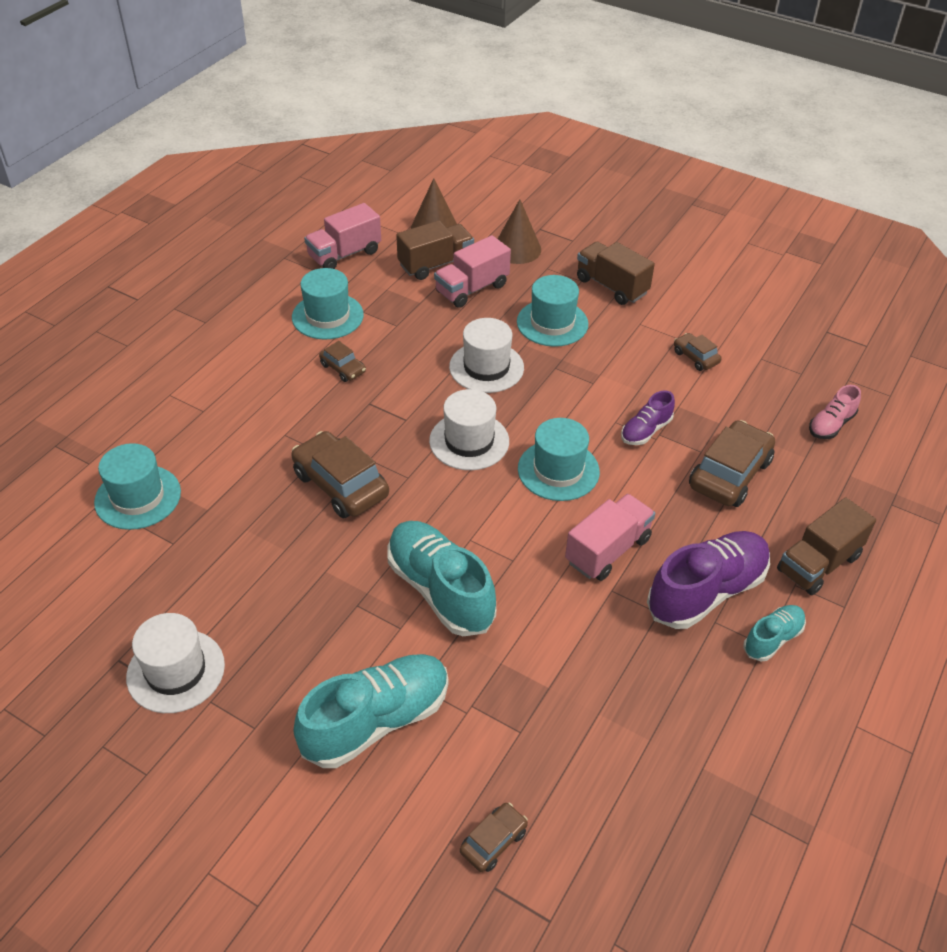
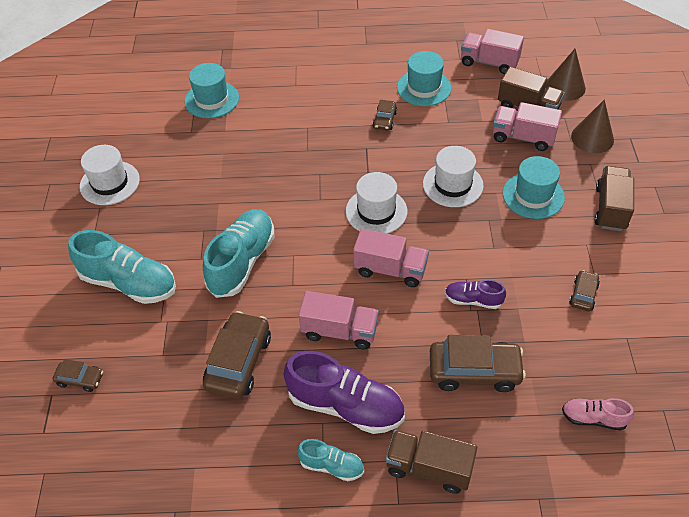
camera: 60 degrees right, 5 degrees up
brown car [291,431,389,518] -> brown car moved to [203,311,271,399]
turquoise hat [518,418,600,501] -> pink truck [353,229,429,287]

